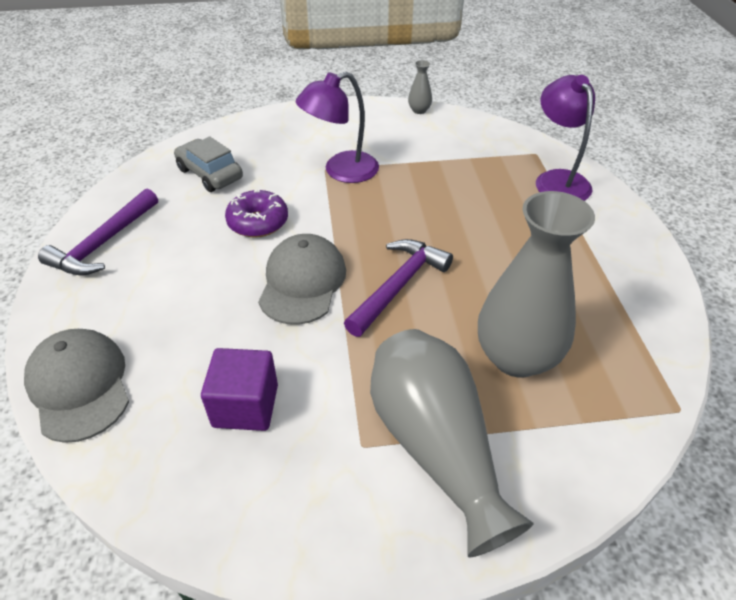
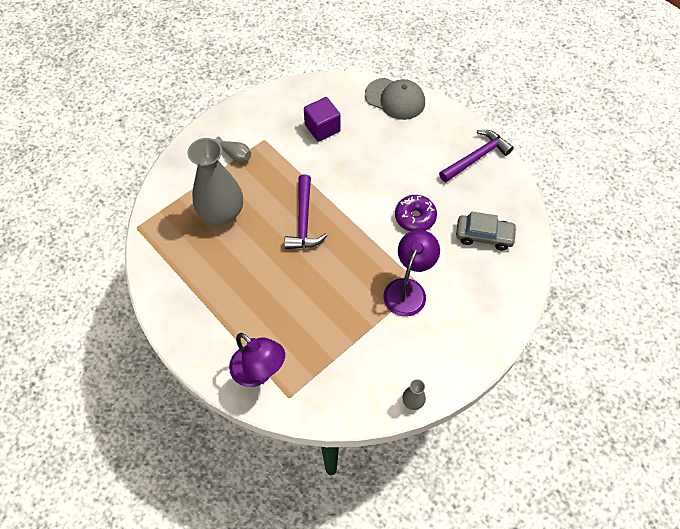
camera: 145 degrees right, 15 degrees up
purple hammer [38,188,158,275] -> purple hammer turned 60 degrees clockwise [439,130,514,182]
grey cap [258,234,346,325] -> none
grey vase [370,329,534,558] -> grey vase [215,137,251,162], size x0.41

